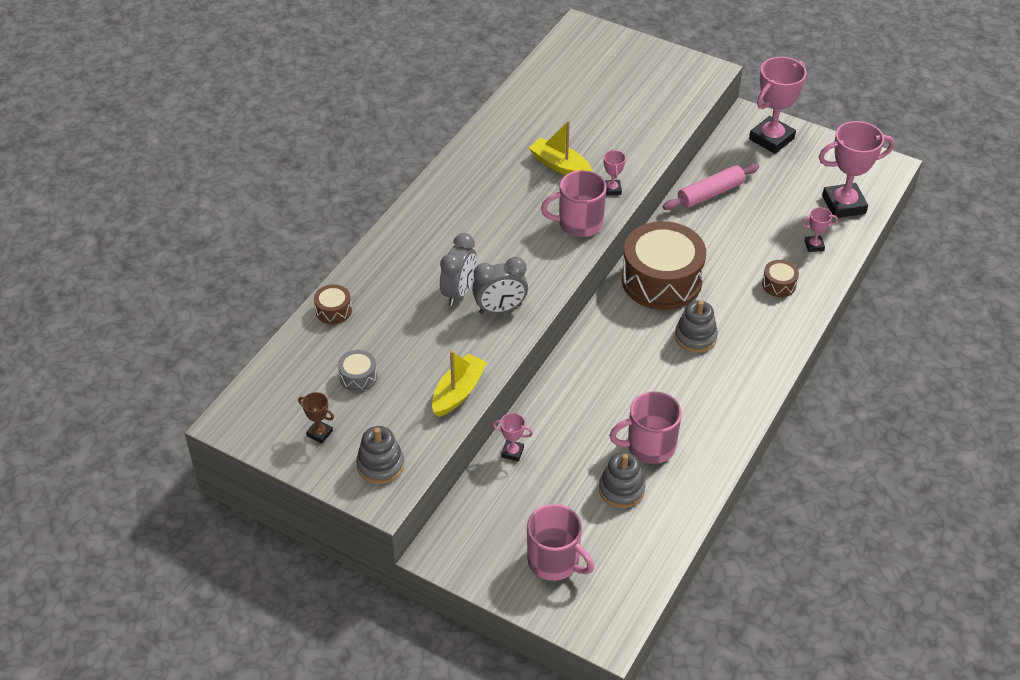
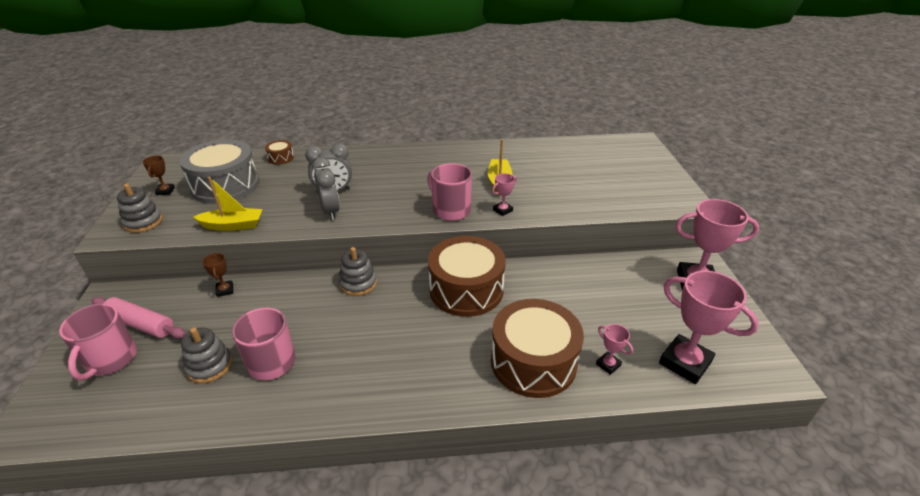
camera: 55 degrees right, 10 degrees down
grey drum [338,350,377,392] -> grey drum [179,139,259,204], size x2.36
grey clock [472,257,528,314] -> grey clock turned 150 degrees counterclockwise [312,158,340,220]
pink trophy [493,413,533,461] -> brown trophy [202,253,233,297]
pink rolling pin [663,163,759,210] -> pink rolling pin moved to [91,297,186,339]
grey stacking toy [675,300,718,353] -> grey stacking toy moved to [339,247,377,296]
brown drum [762,260,799,297] -> brown drum [491,299,584,398], size x2.36

